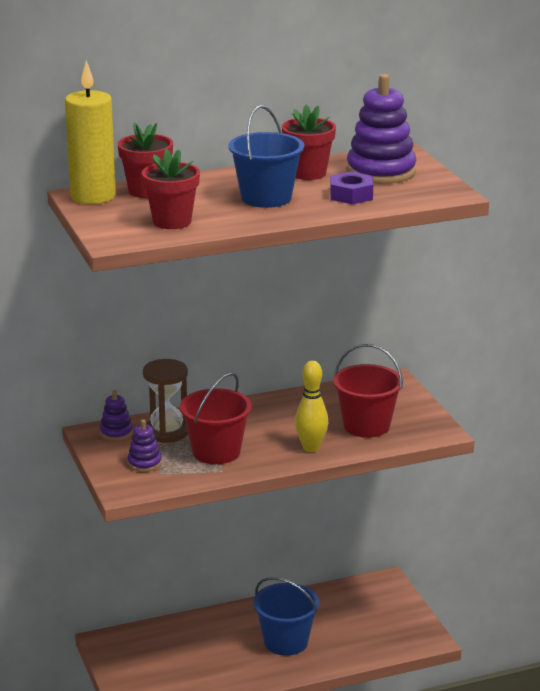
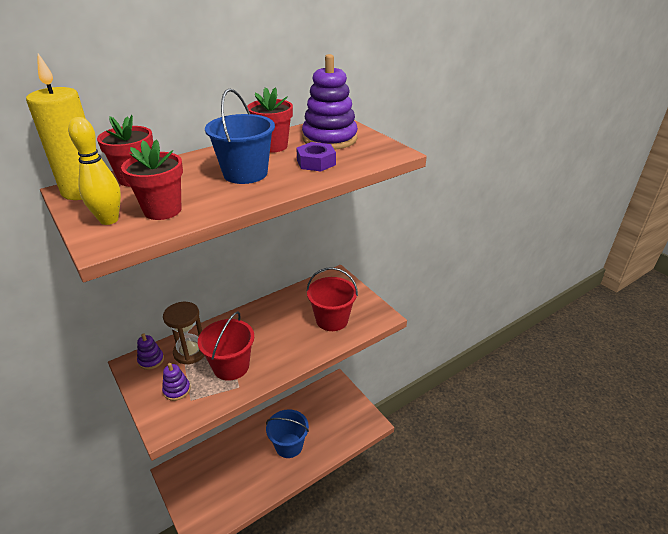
camera: 15 degrees left, 10 degrees up
yellow bowling pin [295,361,328,452] -> yellow bowling pin moved to [68,117,121,225]

